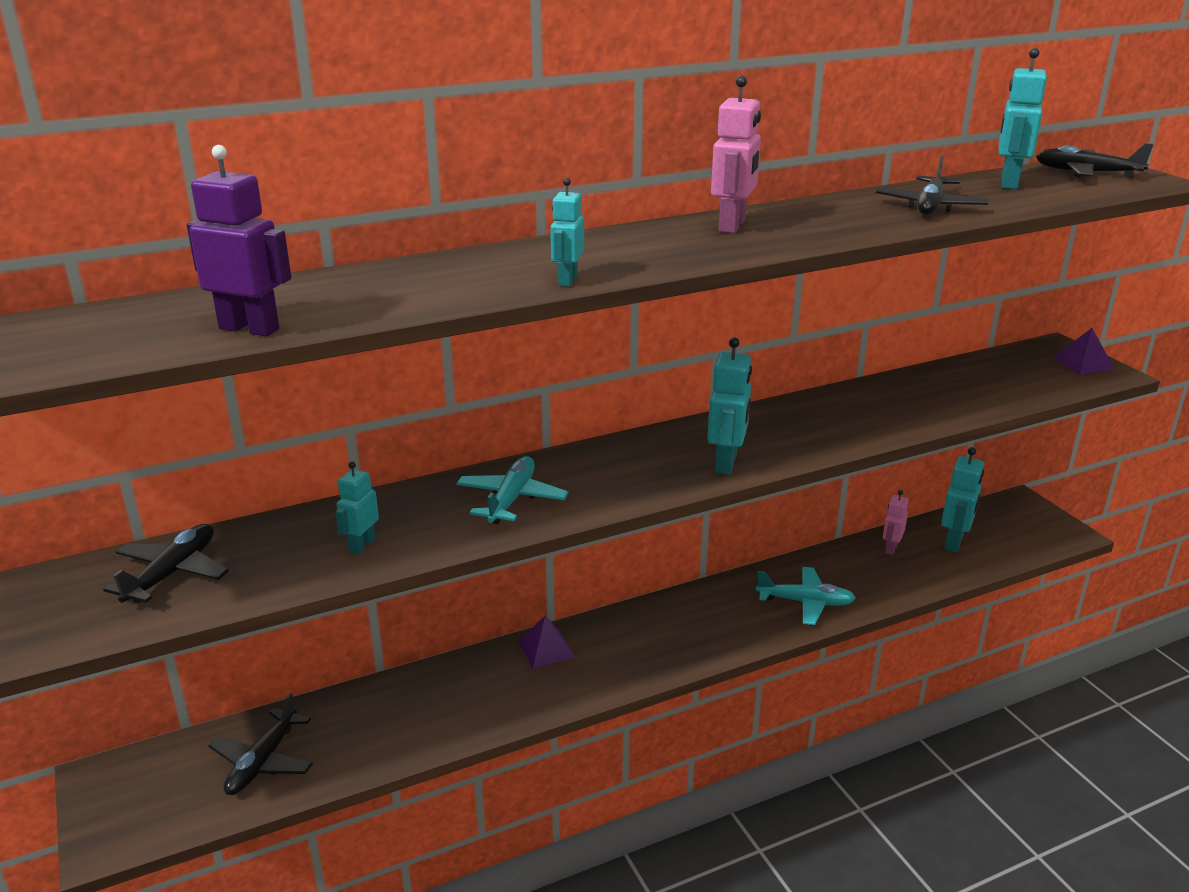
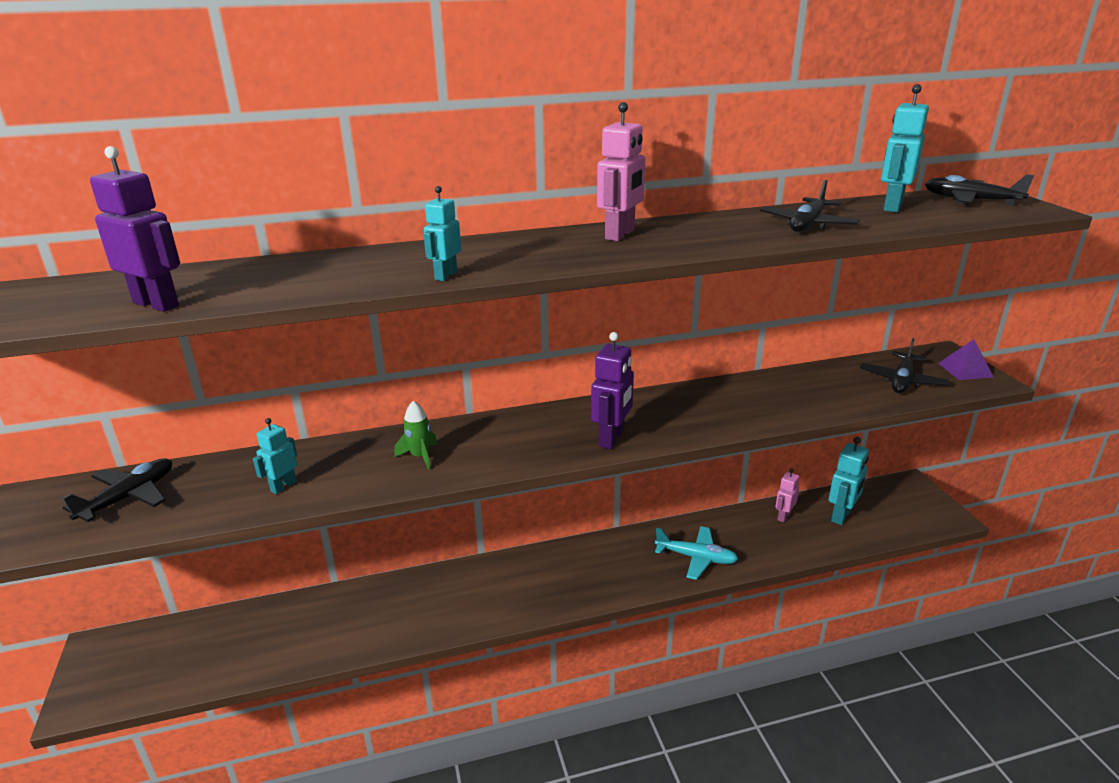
camera: 10 degrees right, 0 degrees up
black plane [208,693,313,795] -> black plane moved to [860,338,949,393]
turquoise plane [456,456,568,524] -> green rocket [394,401,438,470]
purple pyramid [518,615,575,669] -> none
turquoise robot [707,337,752,475] -> purple robot [591,332,634,449]

